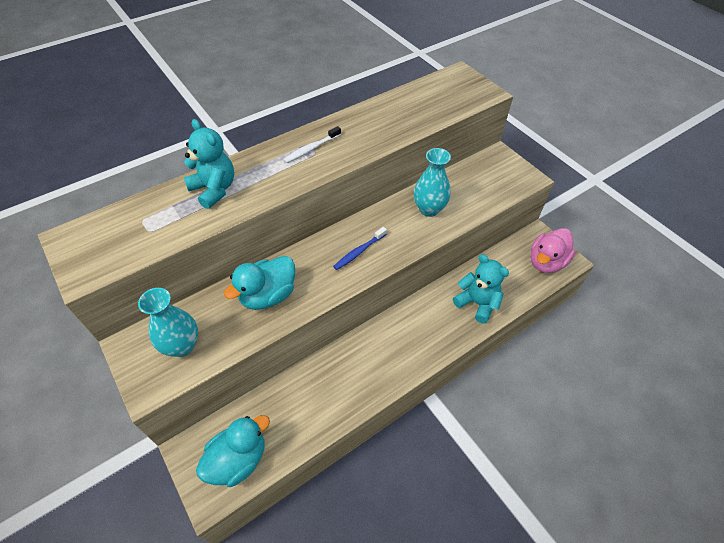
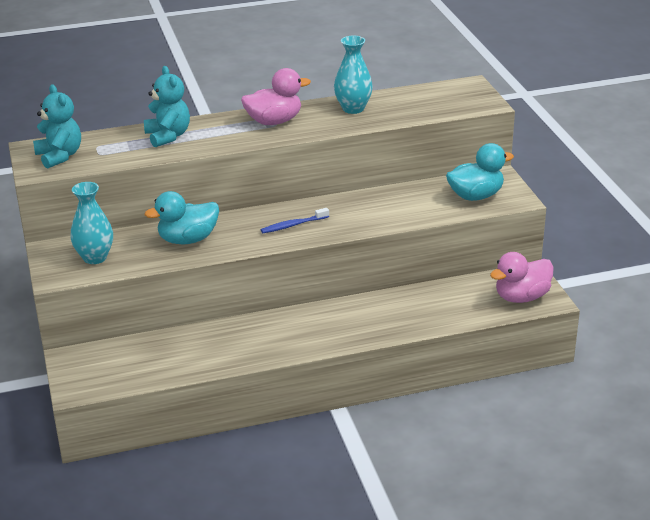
camera: 20 degrees right, 20 degrees down
turquoise duck [196,415,270,487] -> turquoise duck moved to [446,143,514,201]
white toothbrush [283,126,341,163] -> pink duck [241,68,311,125]
turquoise vase [414,148,451,217] -> turquoise vase moved to [334,35,373,114]
turquoise teddy bear [453,254,509,323] -> turquoise teddy bear moved to [33,84,81,169]

